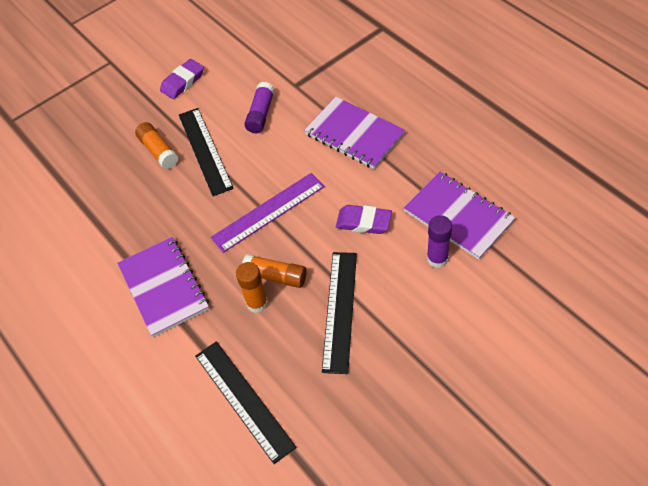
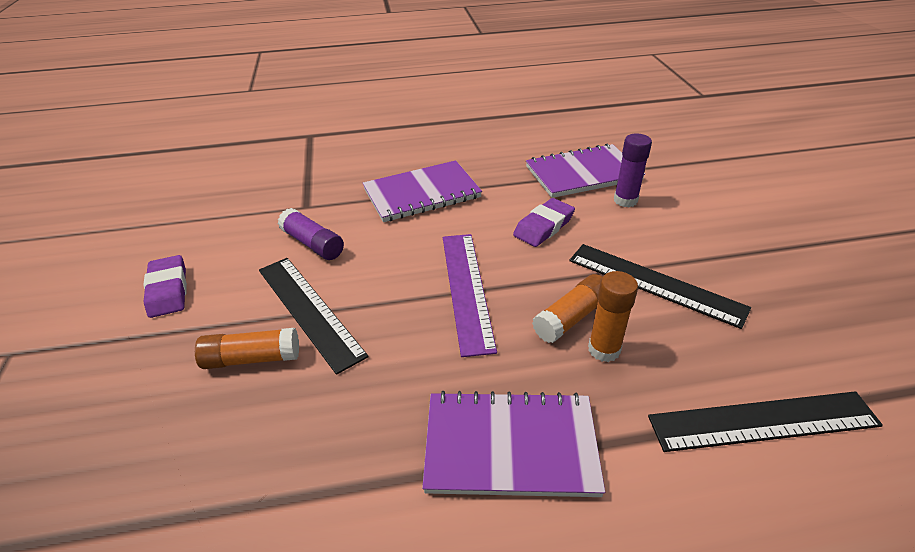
camera: 65 degrees left, 15 degrees down
black ruler [179,108,234,196] -> black ruler turned 45 degrees clockwise [259,258,369,375]

